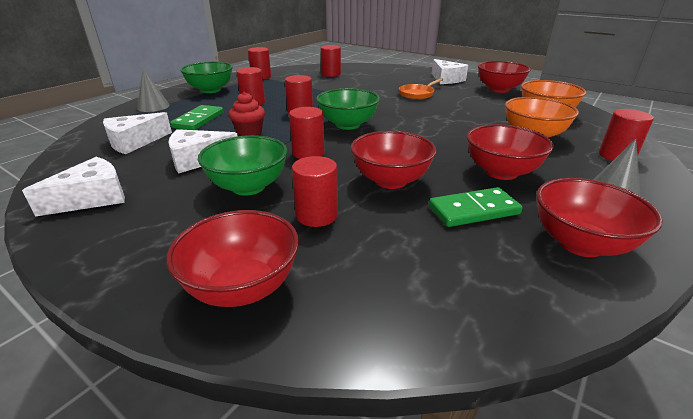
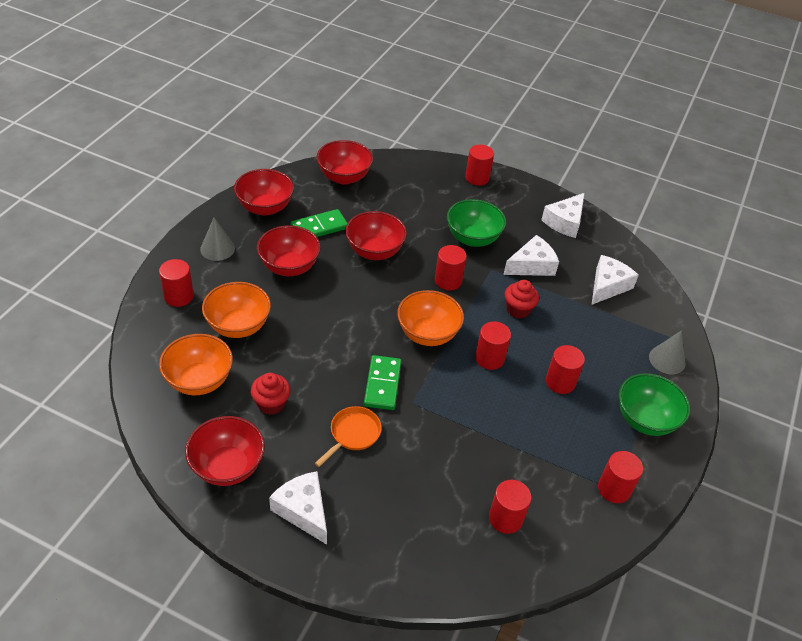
camera: 165 degrees right, 15 degrees up
red bowl [166,210,299,307] -> red bowl moved to [316,140,373,185]
green domino [170,105,223,130] -> green domino moved to [364,355,401,410]
red cylinder [292,156,338,227] -> red cylinder moved to [465,145,494,186]
green bowl [316,88,380,130] -> orange bowl [397,290,464,346]
none -> red cupcake [251,373,290,415]

